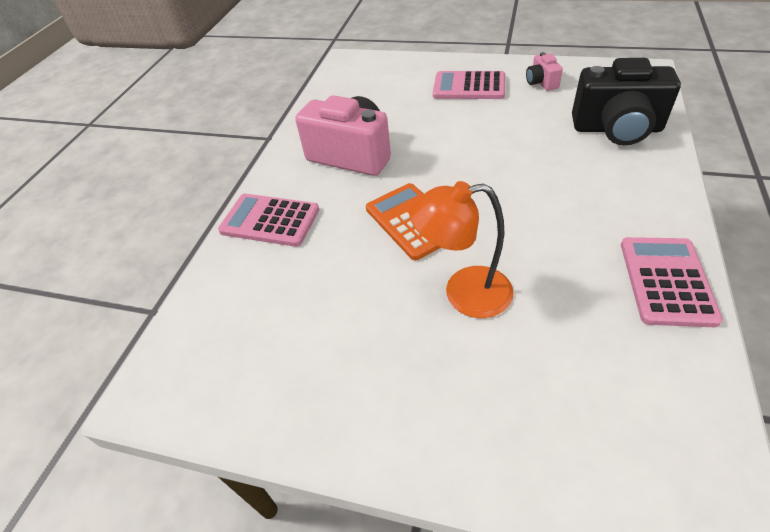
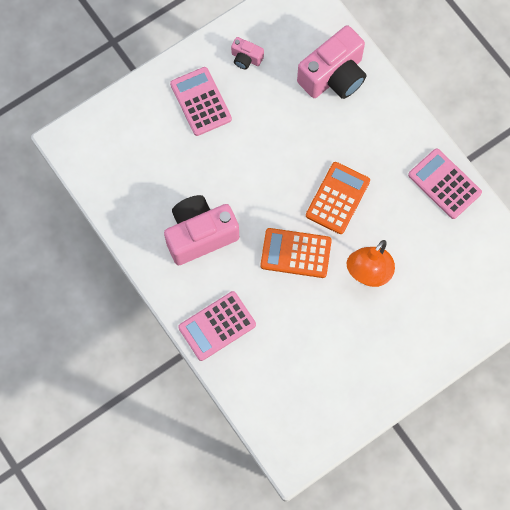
camera: 55 degrees left, 25 degrees up
pink calculator [433,71,505,99] -> pink calculator turned 105 degrees clockwise [170,67,232,136]
black camera [572,58,681,145] -> pink camera [297,25,366,99]
none -> orange calculator [306,162,370,234]

